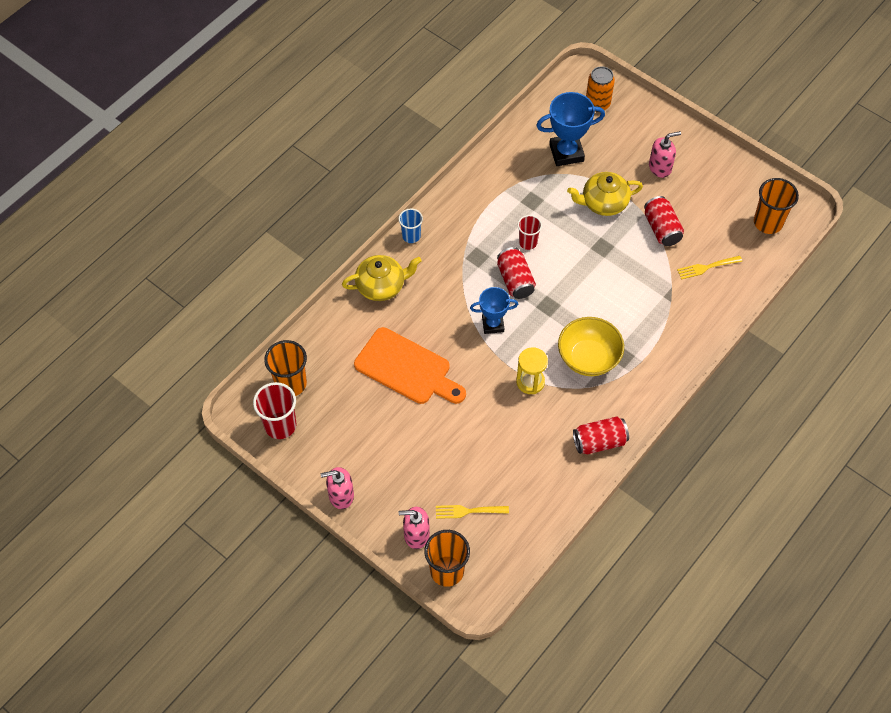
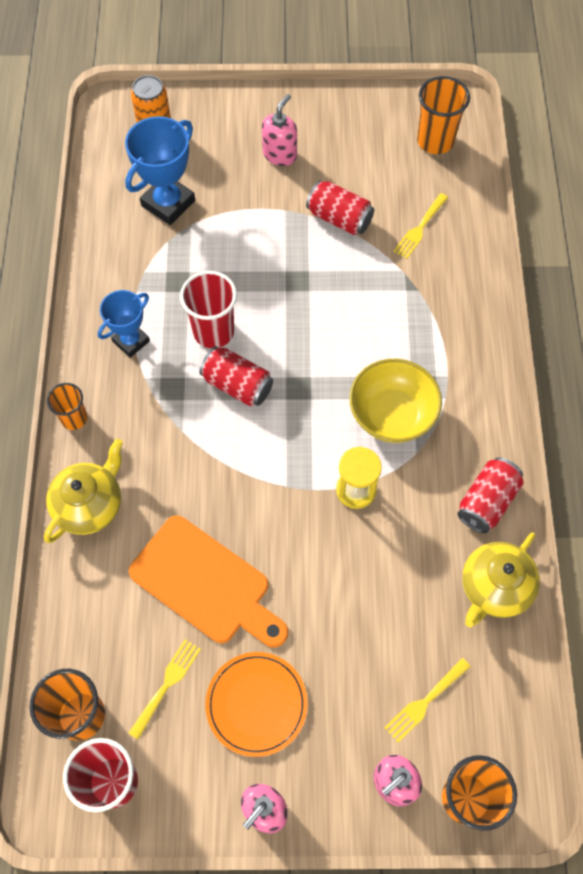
camera: 40 degrees left, 5 degrees up
orange cutting board [354,327,466,404] -> orange cutting board turned 45 degrees clockwise [129,515,288,648]
blue cup [398,208,423,243] -> orange cup [47,383,88,430]
blue trophy [470,287,518,334] -> blue trophy moved to [98,290,150,358]
red cup [518,215,542,250] -> red cup [180,271,237,348], size x1.60
yellow teapot [567,172,643,216] -> yellow teapot moved to [462,532,540,627]
none -> yellow fork [129,639,201,740]
none -> orange plate [205,652,308,757]

